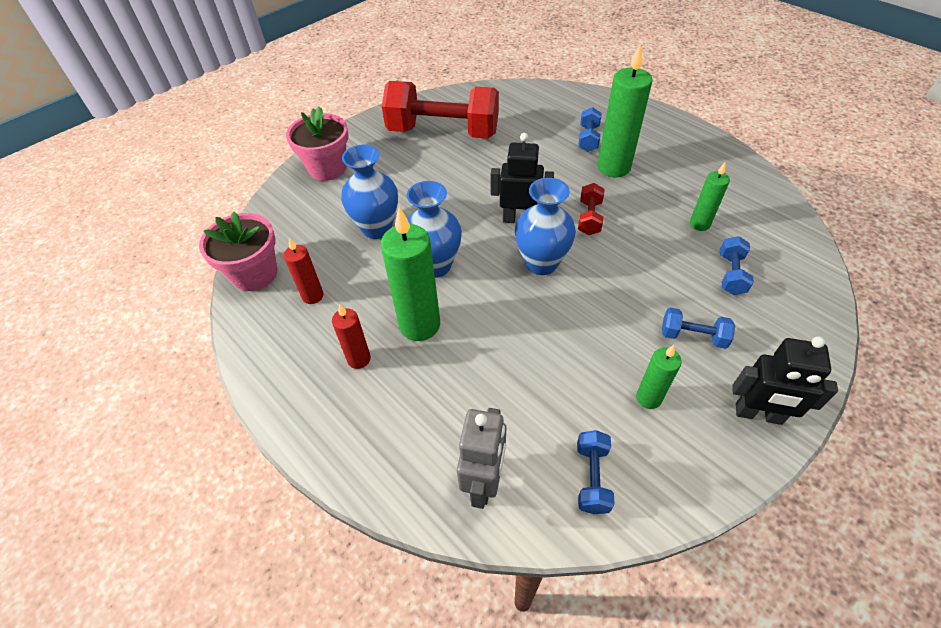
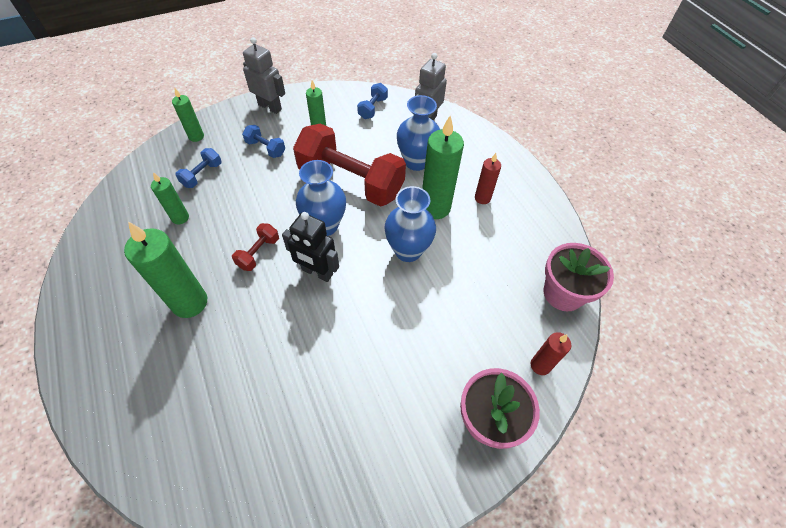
camera: 165 degrees left, 5 degrees up
red candle [284,238,324,304] -> red candle moved to [531,332,572,375]
blue vase [341,145,398,239] -> blue vase moved to [397,95,440,171]
red dumbbell [382,81,499,139] -> red dumbbell moved to [293,124,406,207]
blue dumbbell [578,107,602,152] -> none
black robot [732,336,838,425] -> grey robot [243,37,285,114]
none -> green candle [172,88,204,142]

